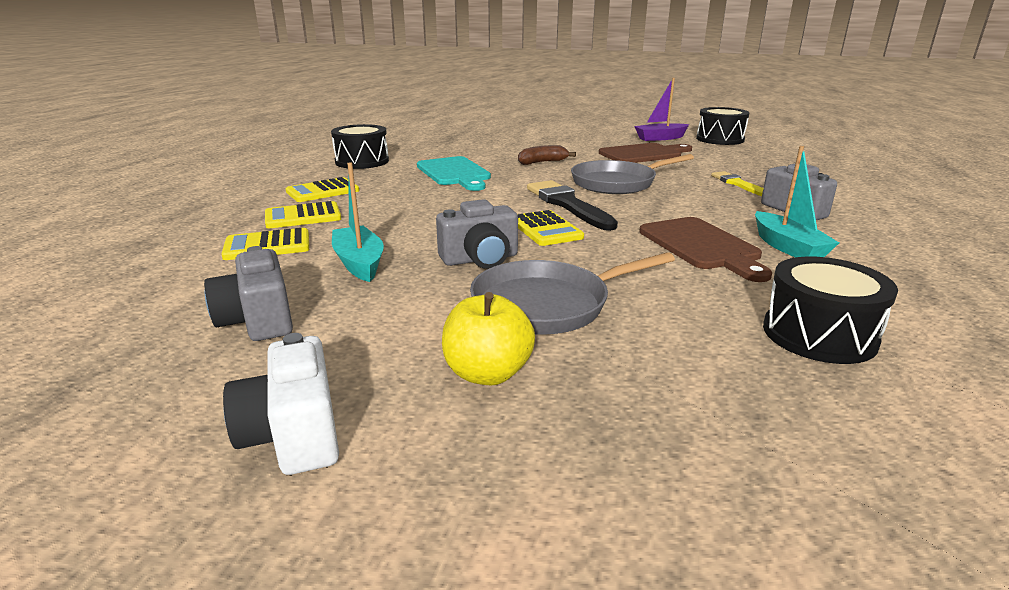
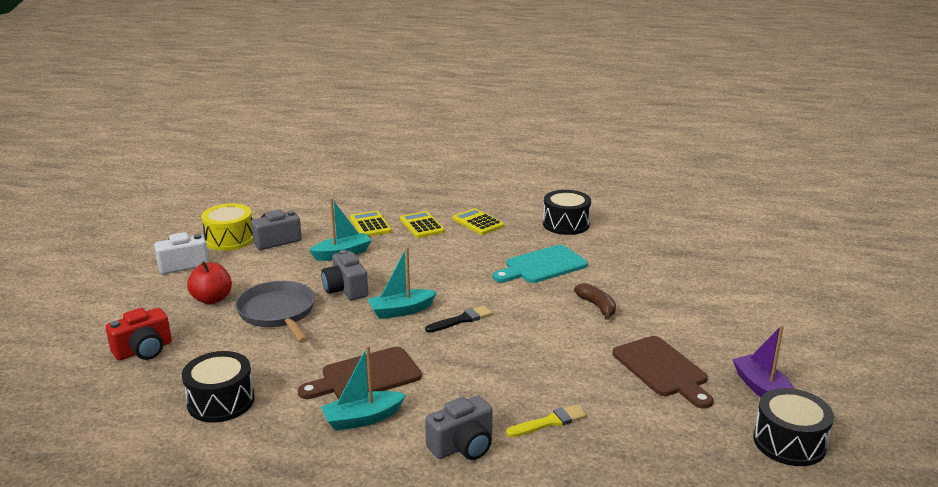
camera: 85 degrees right, 0 degrees up
yellow apple [442,292,535,385] -> red apple [187,261,232,304]
yellow calculator [517,210,584,246] -> turquoise boat [367,247,437,319]
black brush [527,180,618,231] -> black brush [425,306,492,333], size x0.60
grey pan [571,154,694,194] -> none
none -> red camera [106,308,172,360]
none -> yellow drum [201,204,253,251]

